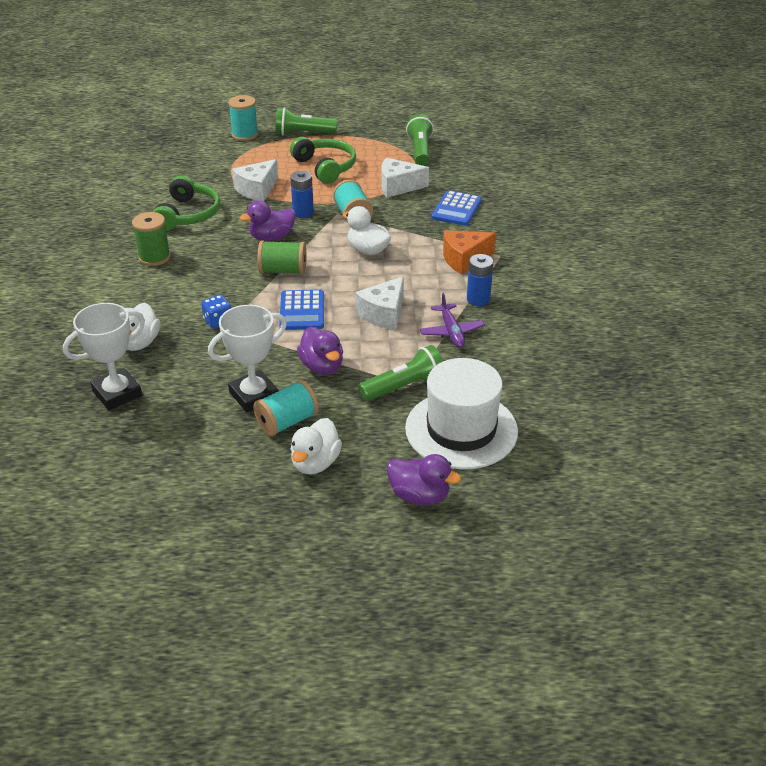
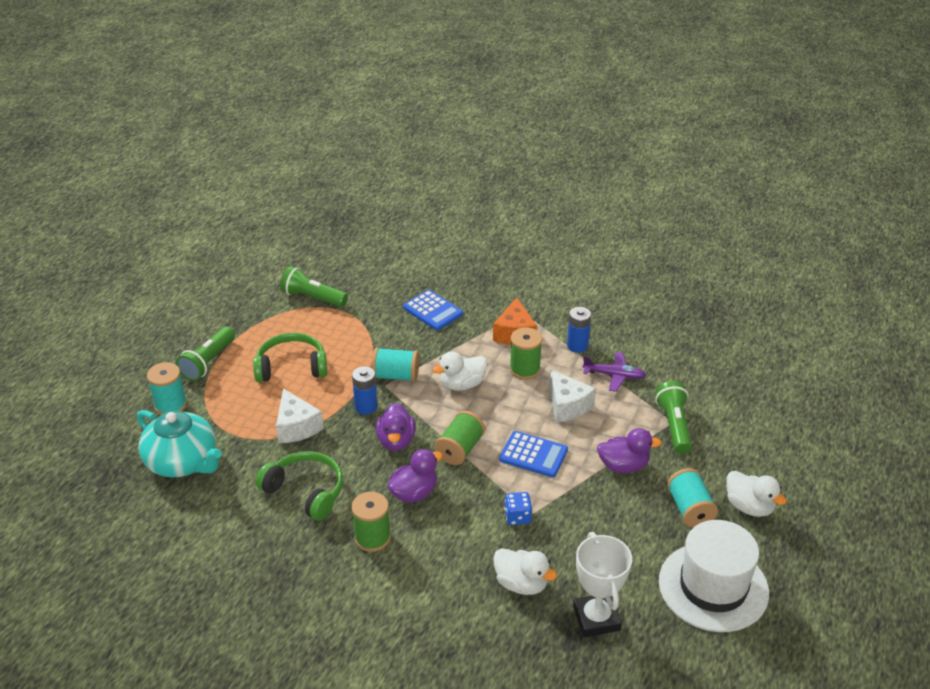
camera: 65 degrees left, 0 degrees up
white trophy [208,305,287,412] -> none
white cheese [382,157,429,198] -> none
purple duck [387,454,461,505] -> purple duck moved to [387,449,443,503]
white hat [405,358,518,470] -> white hat moved to [659,520,769,632]
none -> turquoise teapot [137,410,222,478]
none -> green spool [510,328,542,380]

